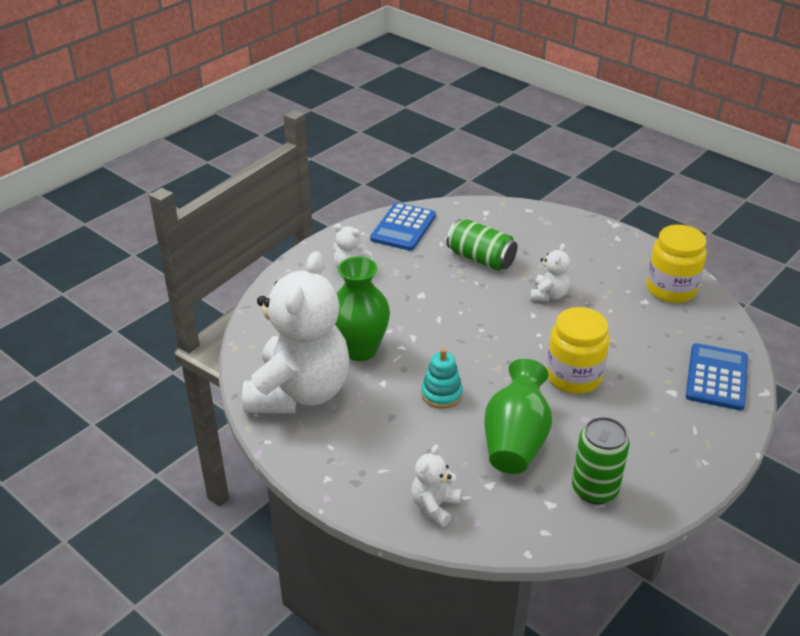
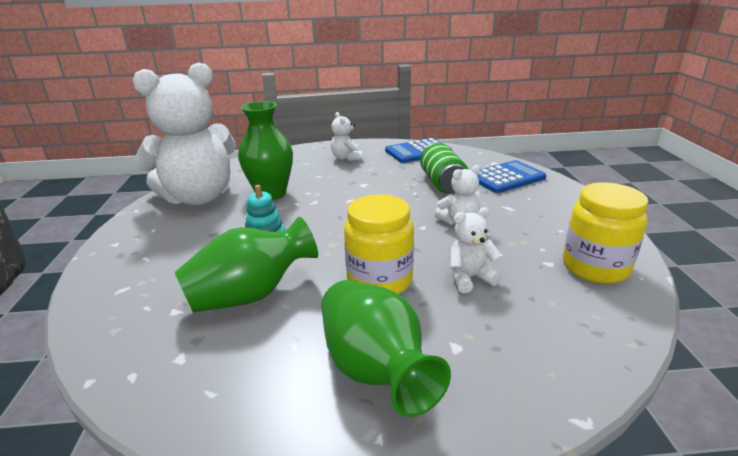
camera: 45 degrees right, 10 degrees down
white teddy bear [411,445,461,527] -> white teddy bear moved to [449,207,502,293]
green can [572,417,630,504] -> none
blue calculator [686,343,748,410] -> blue calculator moved to [477,160,547,193]
none -> green vase [321,280,451,417]

